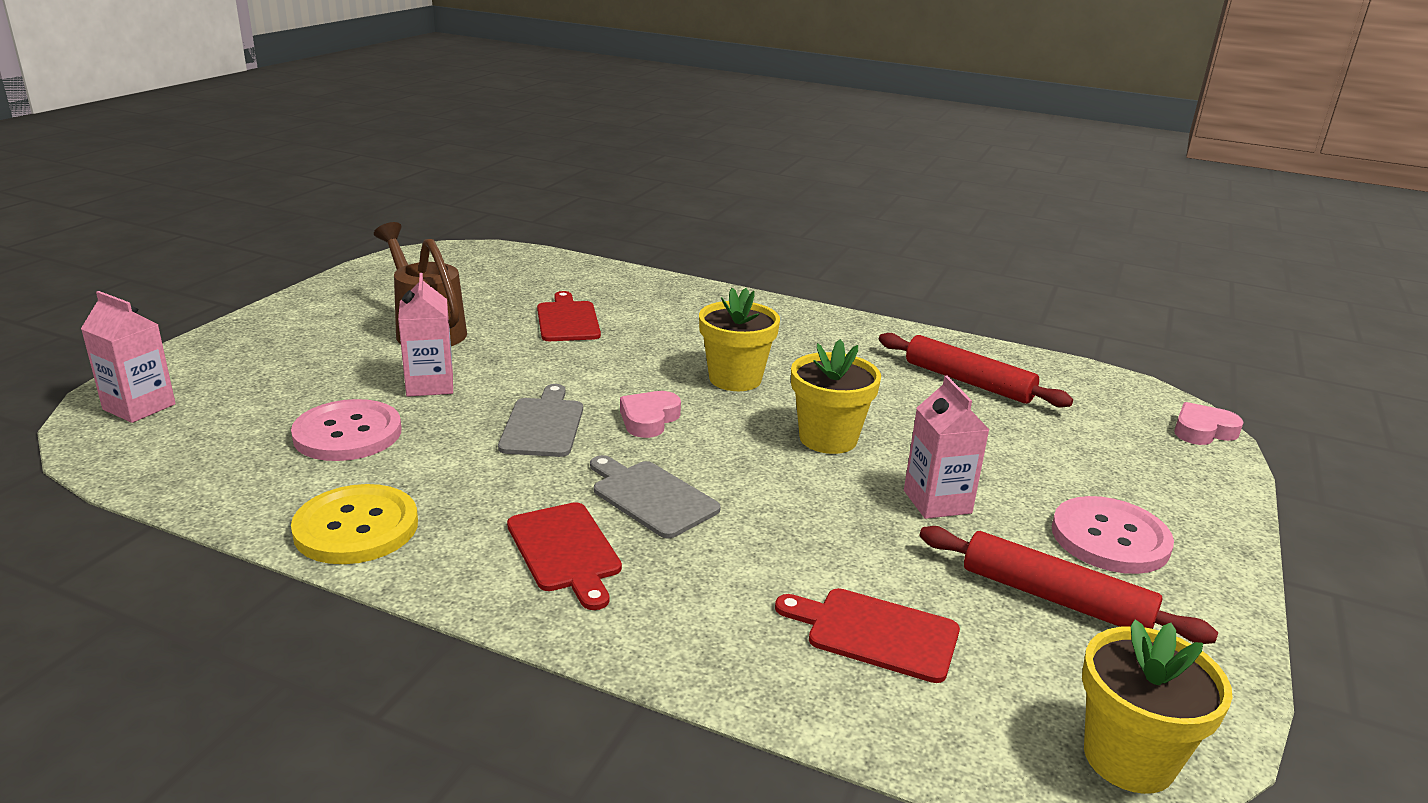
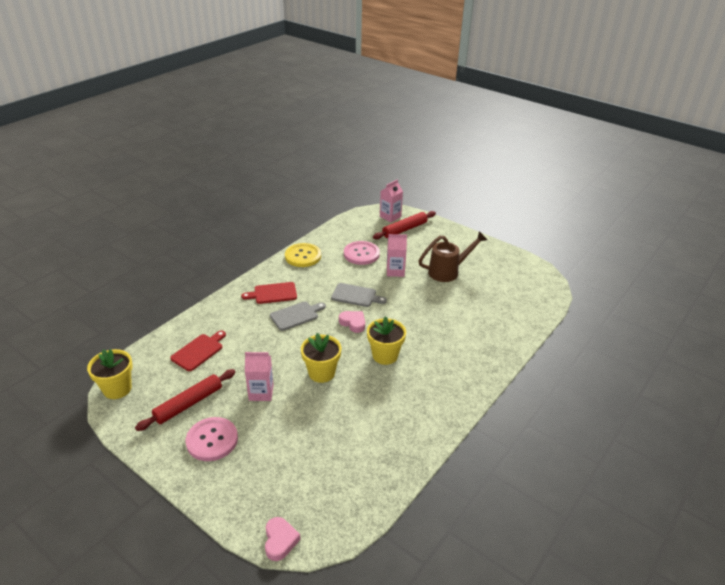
camera: 105 degrees right, 10 degrees up
red cutting board [537,291,601,341] -> none
red rolling pin [879,333,1073,408] -> red rolling pin moved to [373,211,436,239]

